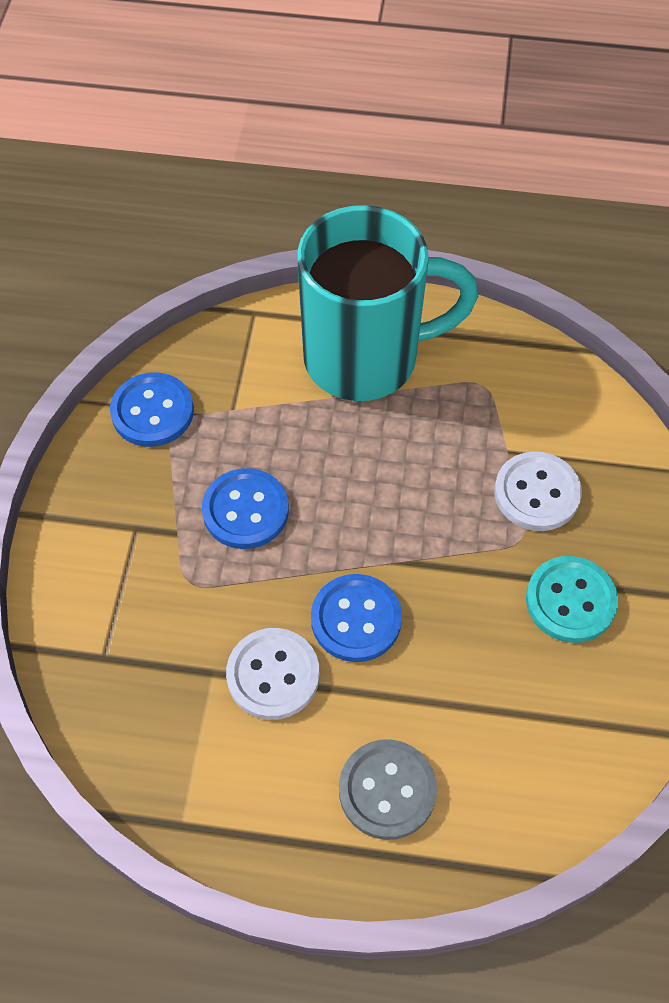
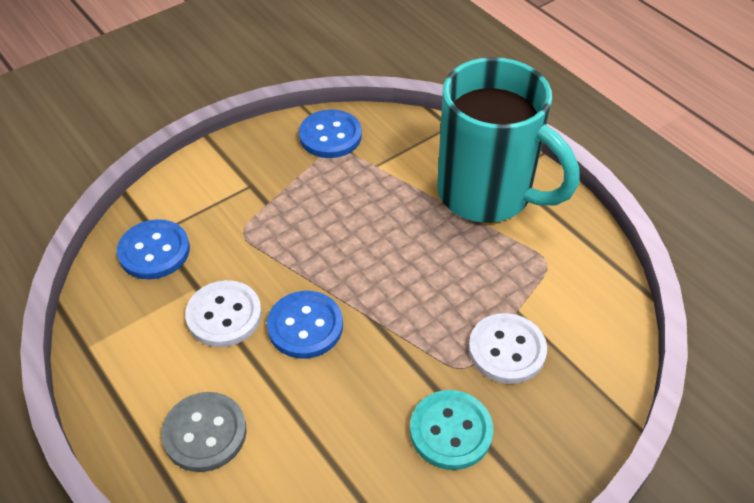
camera: 45 degrees right, 10 degrees down
blue button [202,468,289,549] -> blue button moved to [117,219,190,279]

